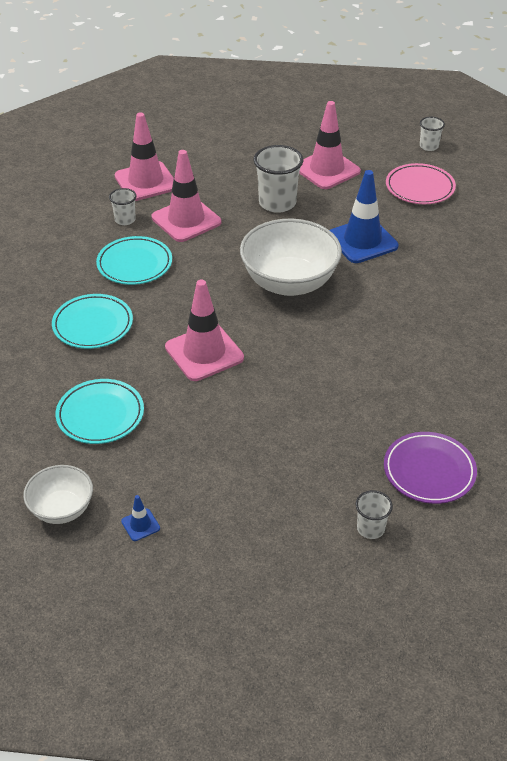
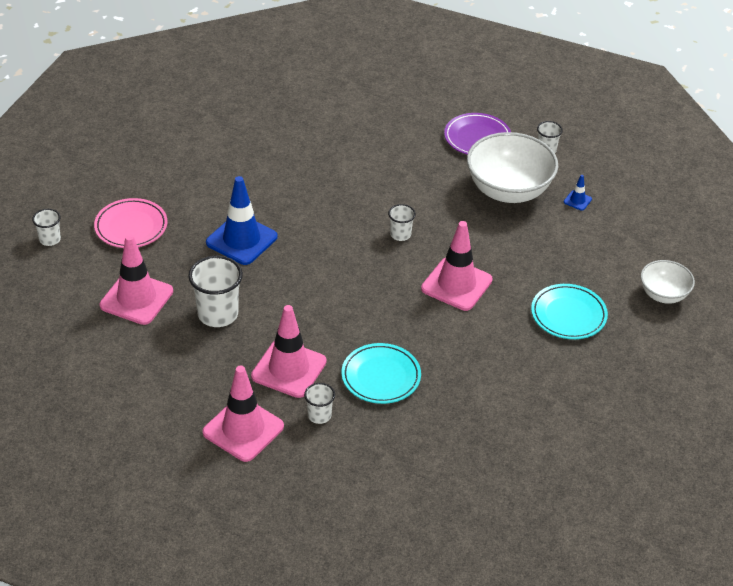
camera: 120 degrees left, 0 degrees up
turquoise plate [52,294,133,349] -> none
blue traffic cone [121,495,160,541] -> blue traffic cone moved to [564,175,592,211]
white bowl [240,218,342,296] -> white bowl moved to [467,132,558,203]
none -> white cup [388,204,416,241]

